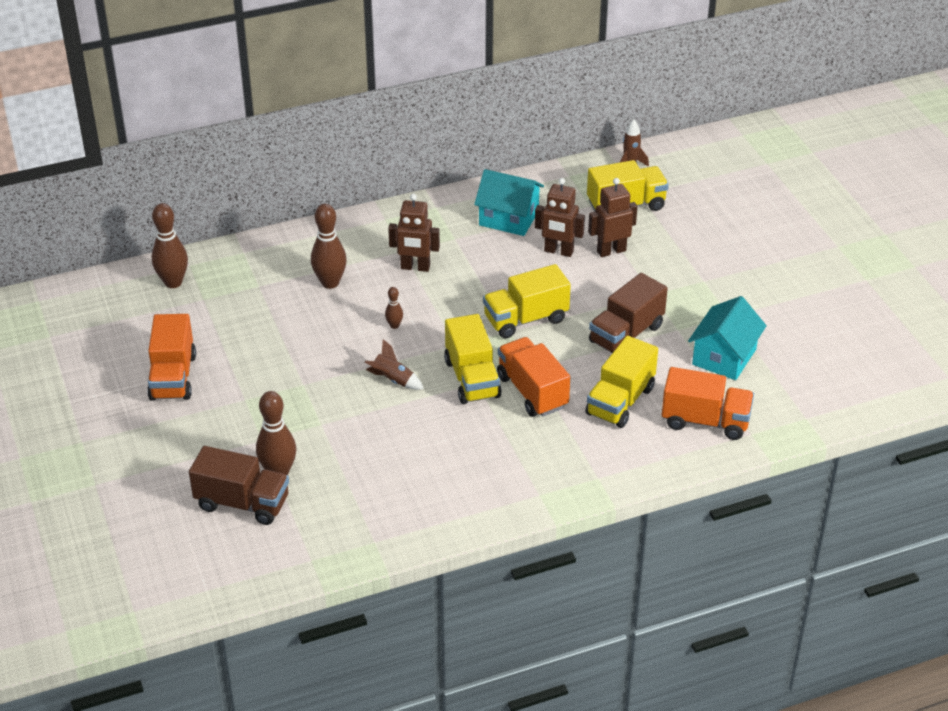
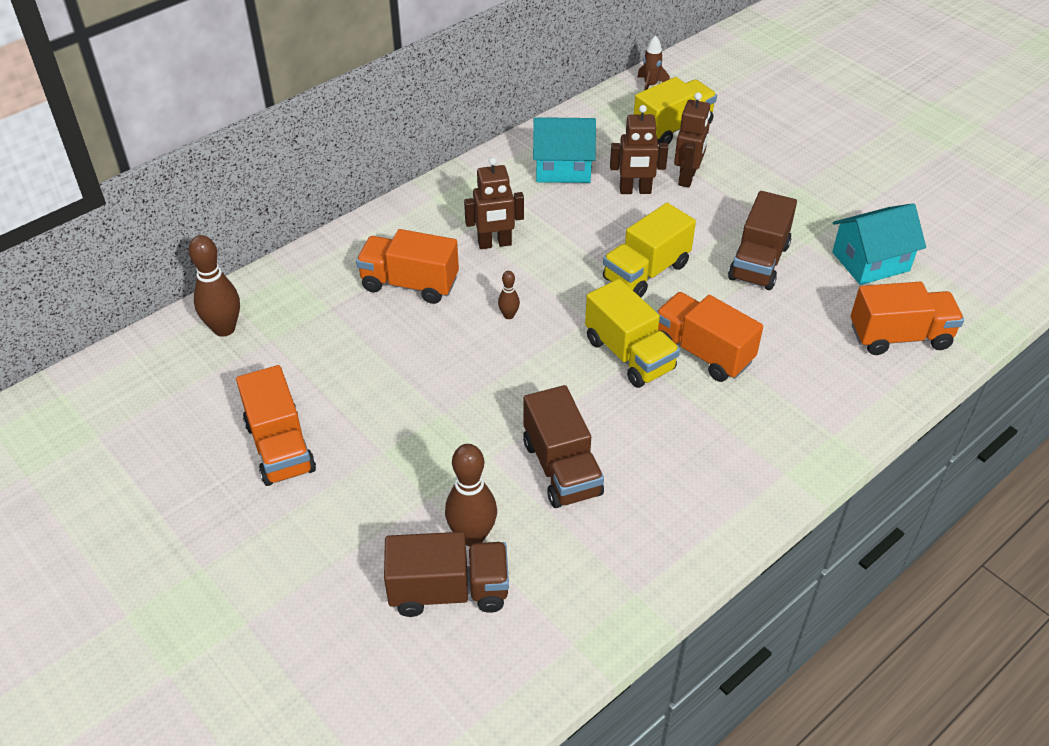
camera: 20 degrees left, 5 degrees up
brown bowling pin [311,204,347,289] -> orange truck [356,229,459,304]
brown rocket [365,339,424,390] -> none
yellow truck [585,336,658,428] -> none
brown robot [588,178,637,257] -> brown robot turned 150 degrees clockwise [674,92,711,188]
turquoise house [688,296,767,380] -> turquoise house turned 60 degrees clockwise [832,203,926,285]
none -> brown truck [523,385,604,508]

